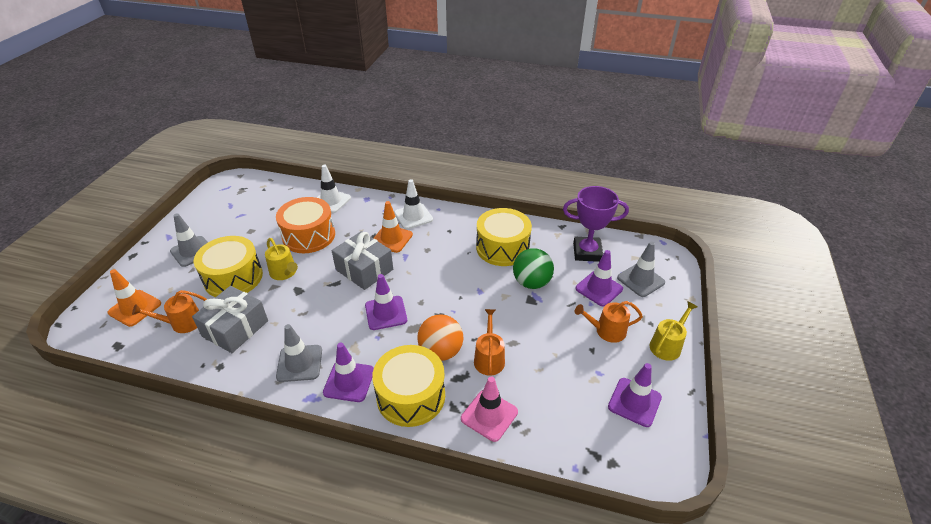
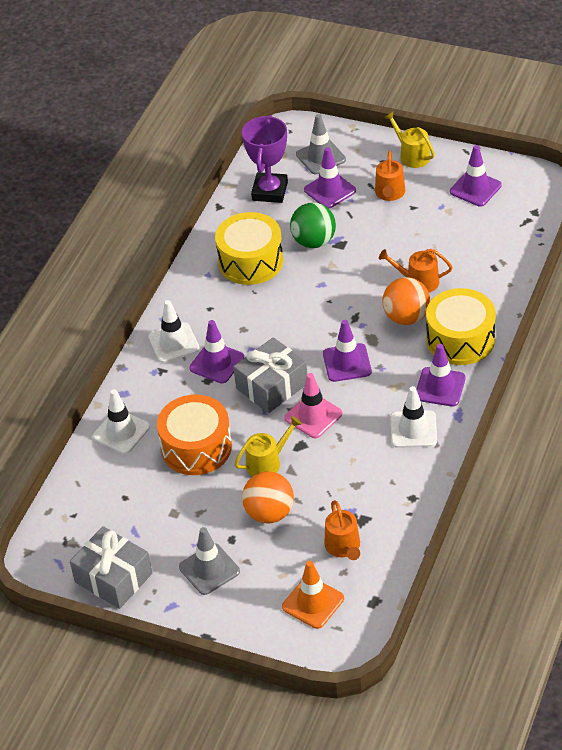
camera: 80 degrees left, 5 degrees up
grey gift [192,286,268,353] -> grey gift moved to [70,526,152,609]
yellow drum [194,236,263,297] -> orange ball [242,471,294,523]
grey traffic cone [276,324,322,382] -> white traffic cone [391,386,437,448]
orange traffic cone [373,201,413,253] -> purple traffic cone [189,320,244,383]
pink traffic cone [461,376,518,442] -> pink traffic cone moved to [284,373,342,438]

